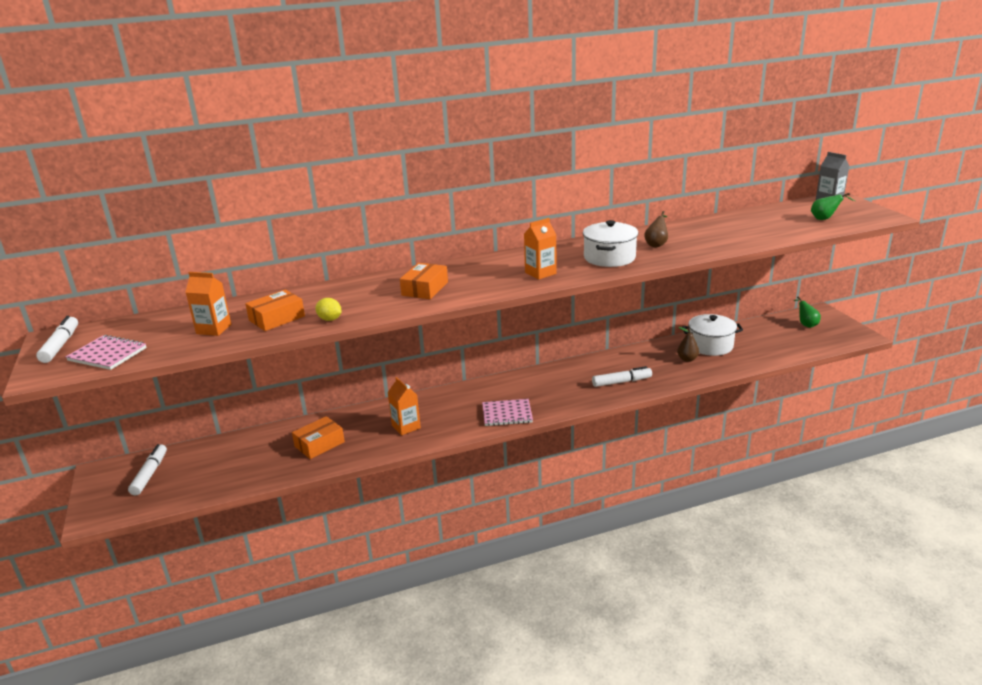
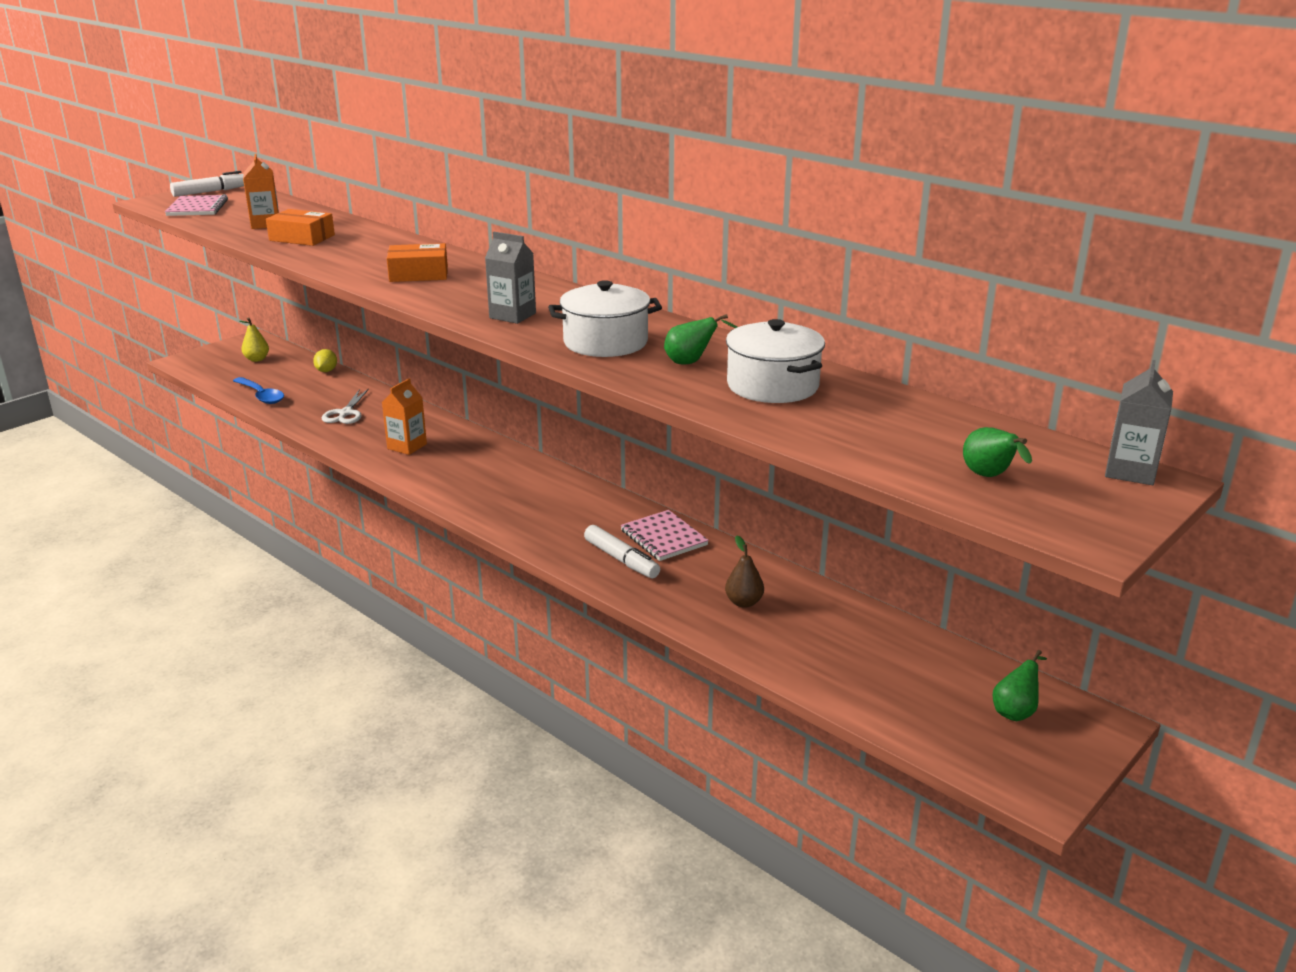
camera: 60 degrees right, 0 degrees up
white marker [128,444,167,496] -> yellow pear [240,317,269,362]
orange box [292,416,345,459] -> white scissors [322,389,369,424]
yellow lemon [315,298,341,321] -> yellow lemon moved to [313,349,337,372]
pink notebook [482,399,533,426] -> pink notebook moved to [621,510,709,561]
orange carton [524,218,557,280] -> grey carton [485,232,536,324]
brown pear [644,211,668,247] -> green pear [664,314,737,364]
white pot [682,314,743,356] -> white pot moved to [726,319,825,403]
none -> blue spoon [233,377,284,404]

